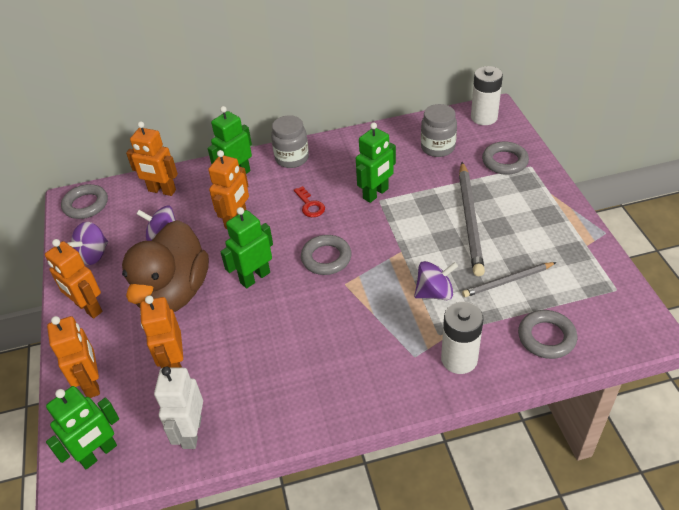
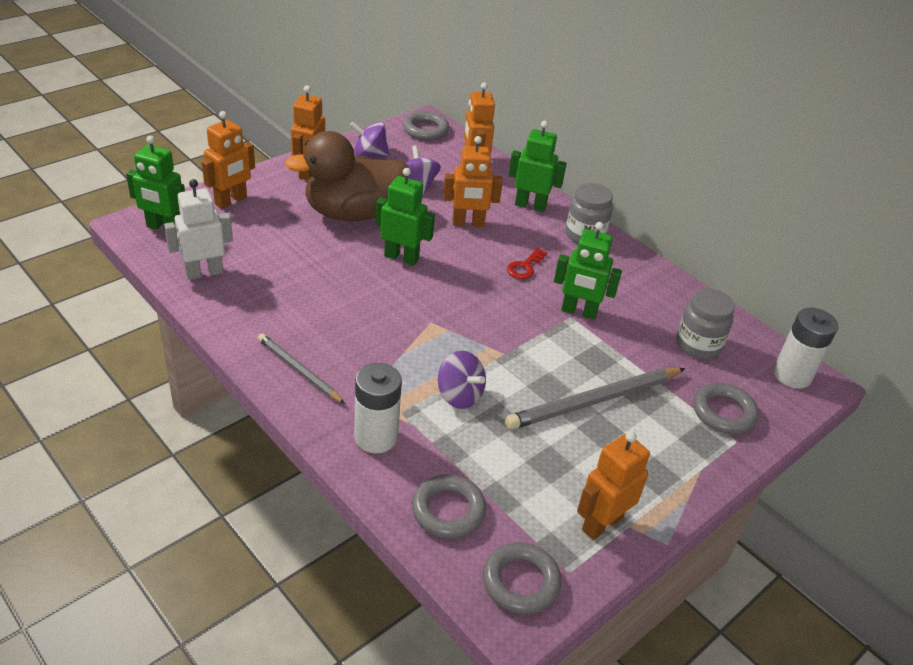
camera: 55 degrees right, 5 degrees down
orange robot [140,295,183,368] -> orange robot moved to [577,431,650,540]
grey ring [301,235,352,275] -> grey ring moved to [483,542,562,614]
grey pencil [462,262,557,297] -> grey pencil moved to [258,334,345,404]

